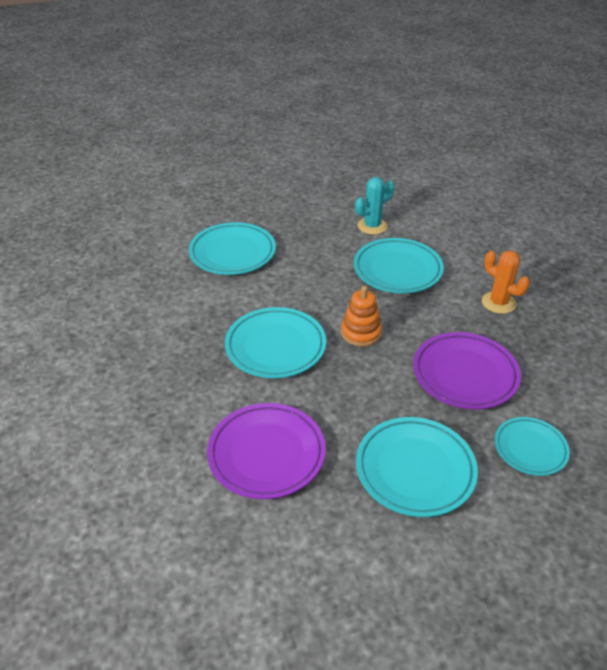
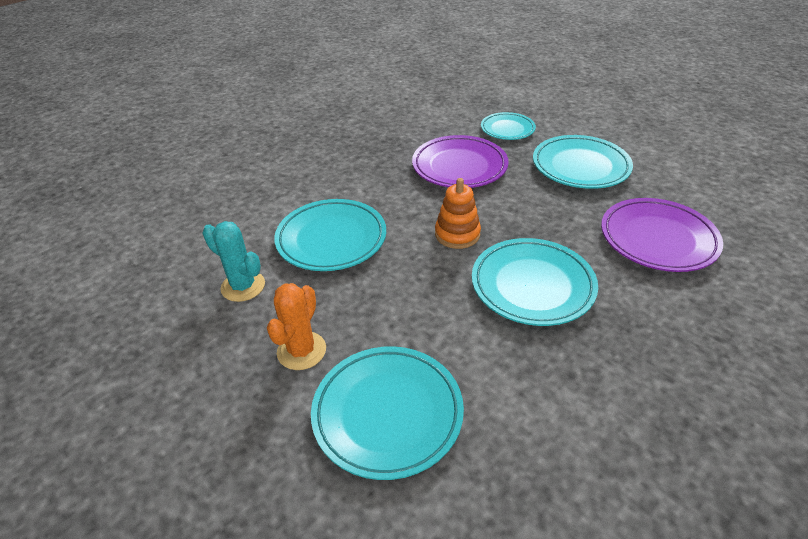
camera: 115 degrees left, 0 degrees up
orange cactus [482,250,530,314] -> orange cactus moved to [267,283,326,370]

